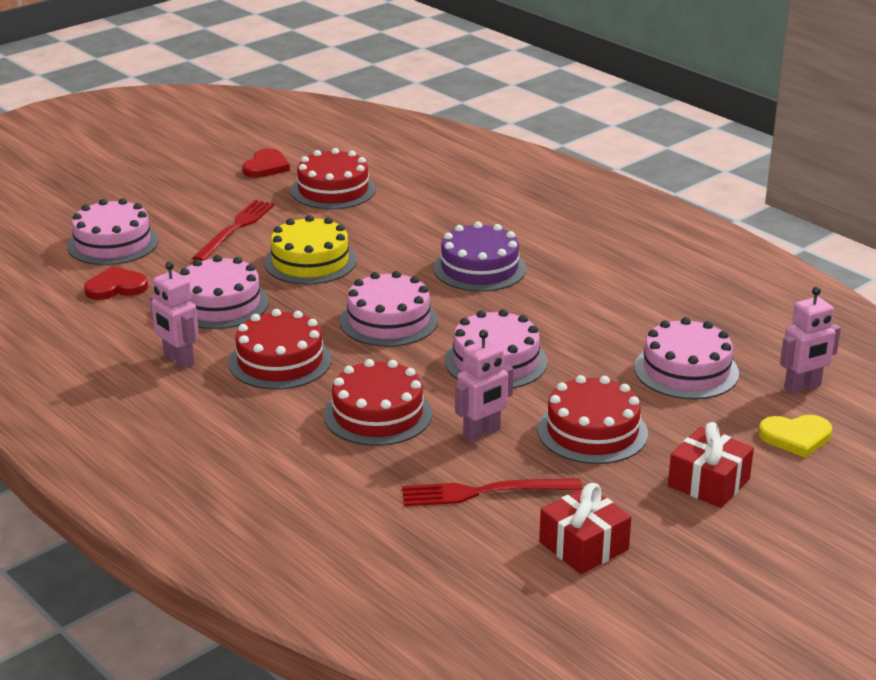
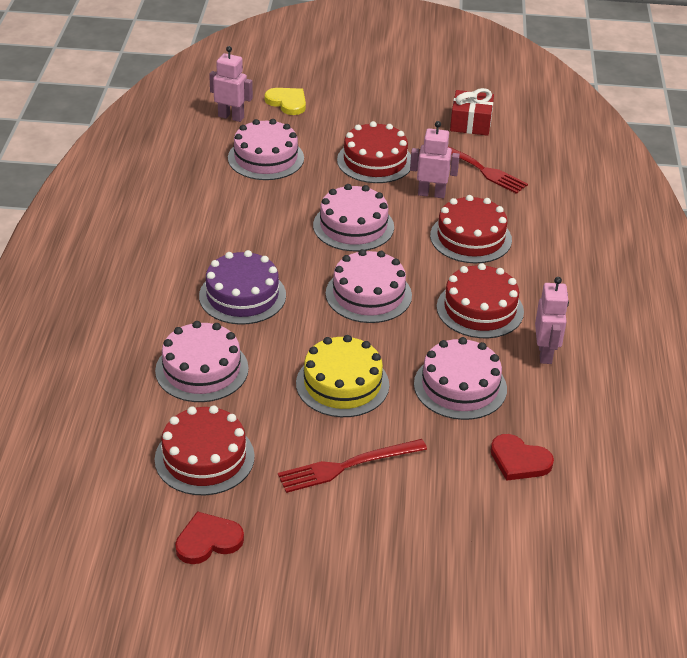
camera: 135 degrees left, 10 degrees up
pink cake [67,198,159,265] -> pink cake moved to [155,321,249,402]
red gift [668,422,754,508] -> none

